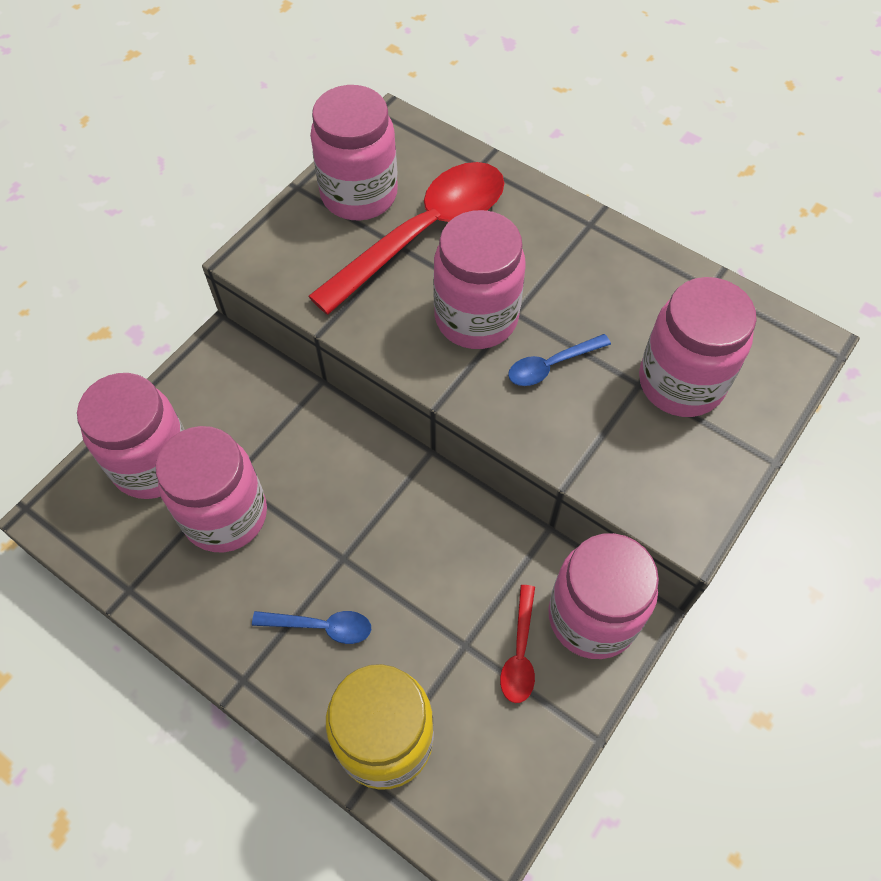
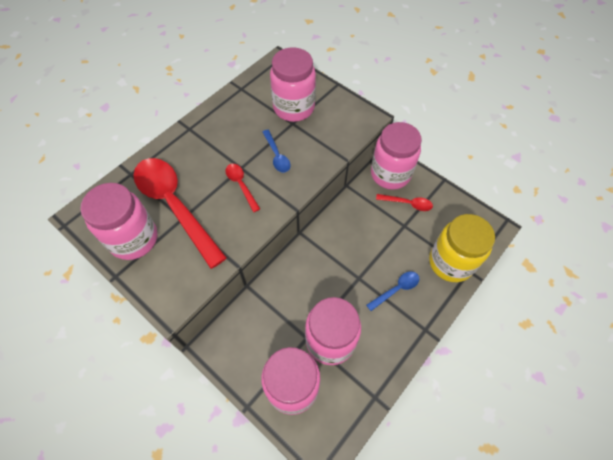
camera: 85 degrees left, 0 degrees up
blue spoon [252,611,371,644] -> blue spoon turned 45 degrees clockwise [366,272,420,311]
pink jar [433,210,526,349] -> red spoon [225,164,260,212]

